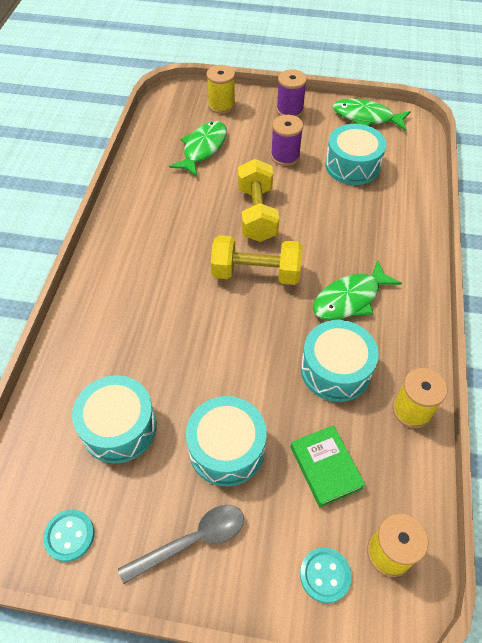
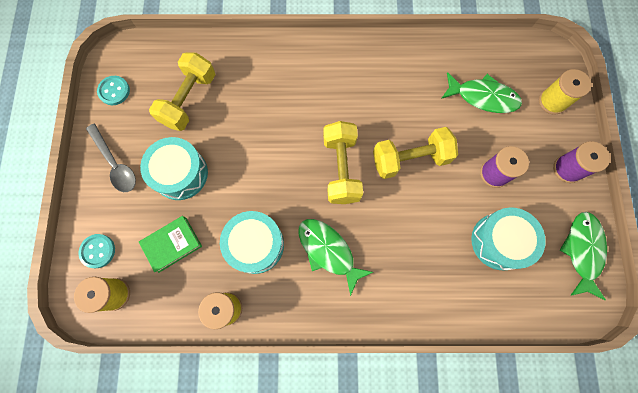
camera: 80 degrees right, 20 degrees up
turquoise drum [72,375,157,463] -> yellow dumbbell [149,52,215,131]

